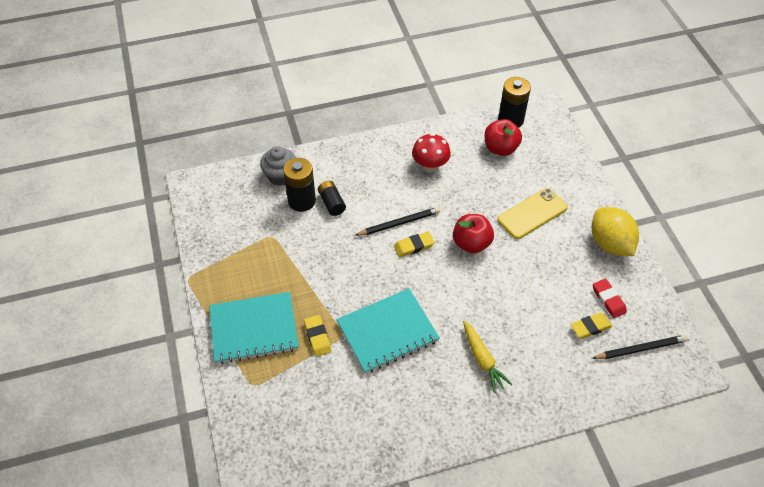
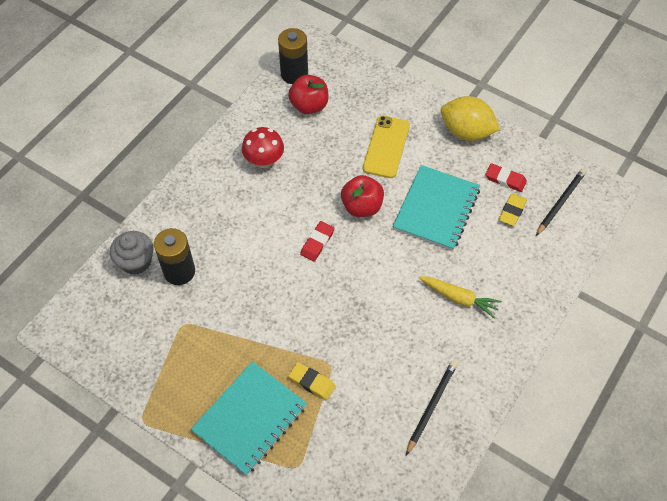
camera: 40 degrees left, 5 degrees up
black battery [318,181,346,216] -> none
turquoise notebook [337,288,440,374] -> turquoise notebook moved to [392,165,480,251]
black pencil [354,207,440,236] -> black pencil moved to [406,361,457,455]
yellow eraser [394,232,435,257] -> red eraser [300,221,334,262]

